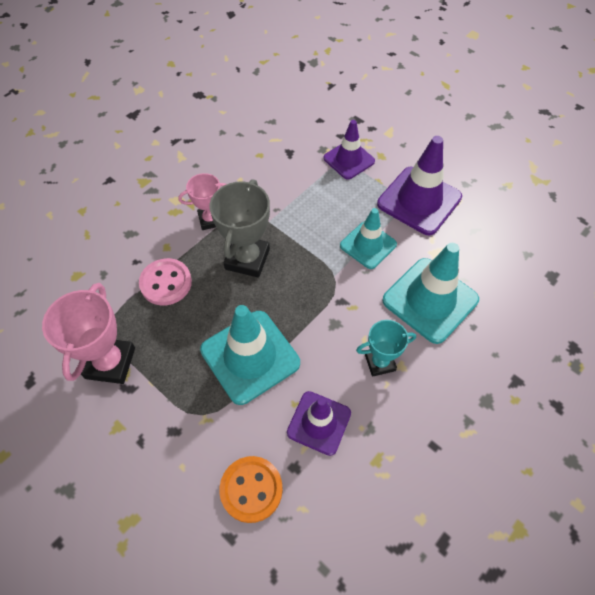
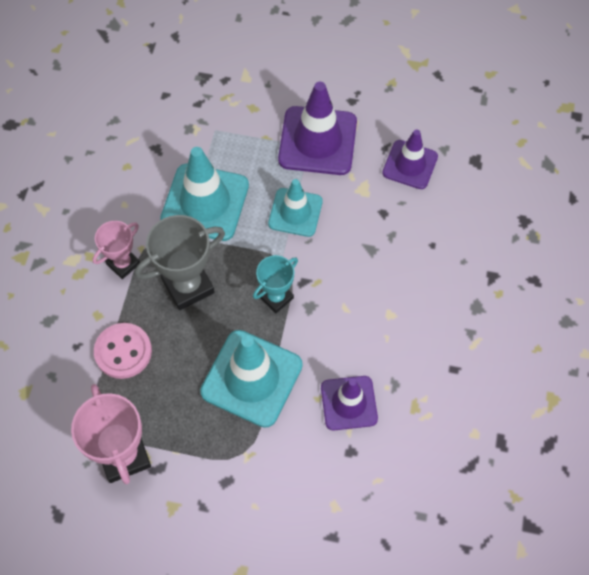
camera: 30 degrees left, 5 degrees up
grey trophy [210,179,270,278] -> grey trophy turned 75 degrees clockwise [135,215,225,310]
orange button [219,456,283,523] -> none
purple traffic cone [323,120,375,180] -> purple traffic cone moved to [382,129,438,189]
turquoise trophy [356,320,416,377] -> turquoise trophy moved to [253,255,298,313]
turquoise traffic cone [382,243,479,344] -> turquoise traffic cone moved to [160,147,249,241]

